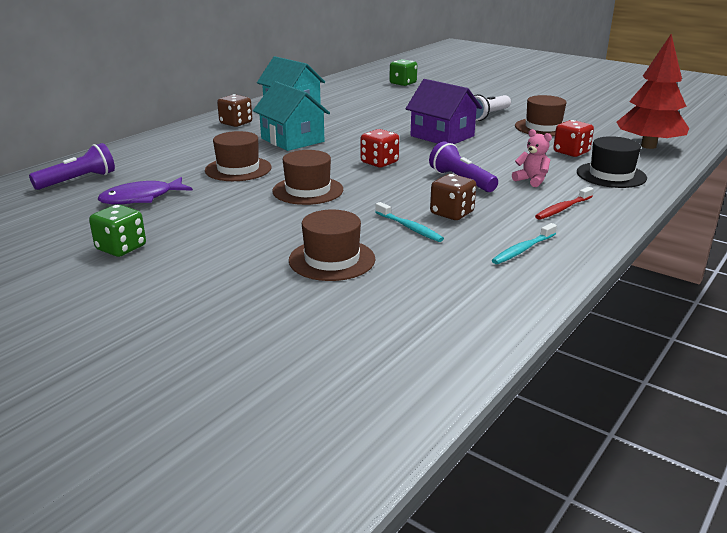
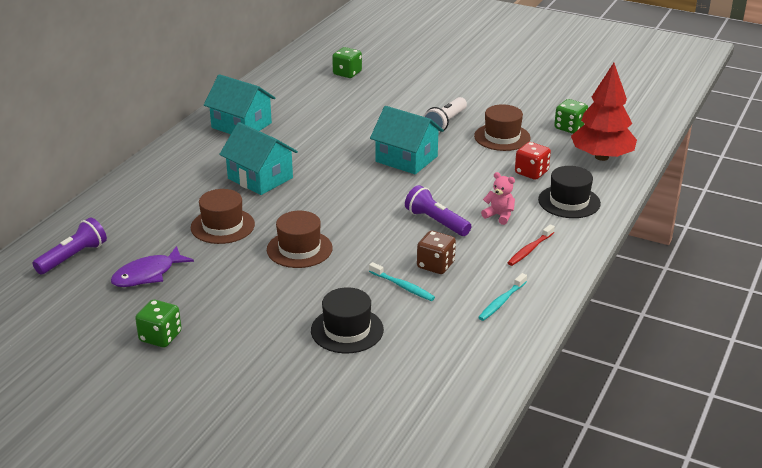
camera: 10 degrees left, 5 degrees up
brown dice [217,94,252,127] -> none
brown hat [289,210,375,281] -> black hat [311,287,384,353]
red dice [360,129,399,167] -> none
purple house [406,79,482,144] -> turquoise house [370,106,444,174]
none -> green dice [554,99,588,134]

